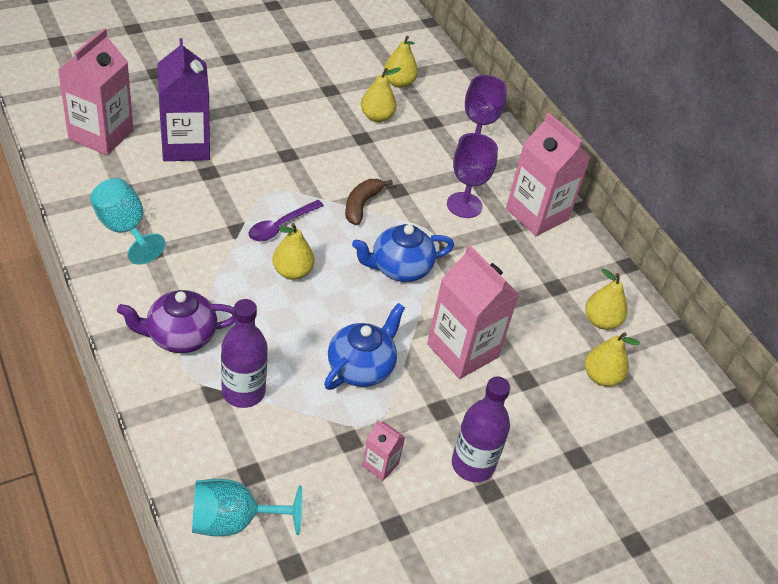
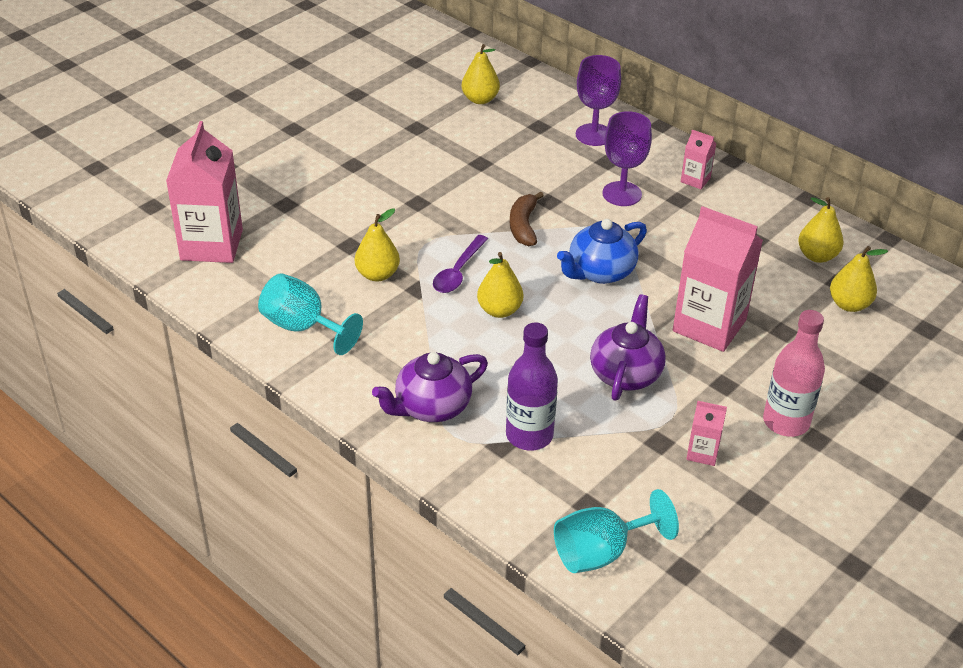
camera: 15 degrees left, 5 degrees down
purple carton [157,38,210,161] -> none
blue teapot [324,303,405,390] -> purple teapot [590,294,666,401]
yellow pear [361,68,401,122] -> yellow pear moved to [355,208,400,281]
purple bottle [452,377,511,482] -> pink bottle [763,310,825,437]
pink carton [506,113,591,236] -> pink carton [681,130,717,189], size x0.46

